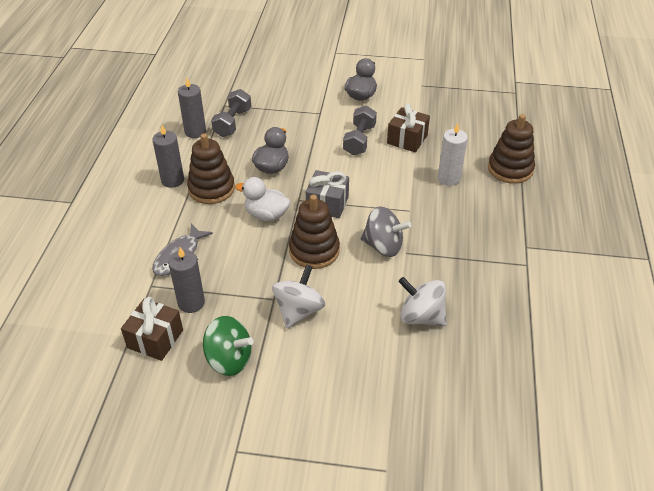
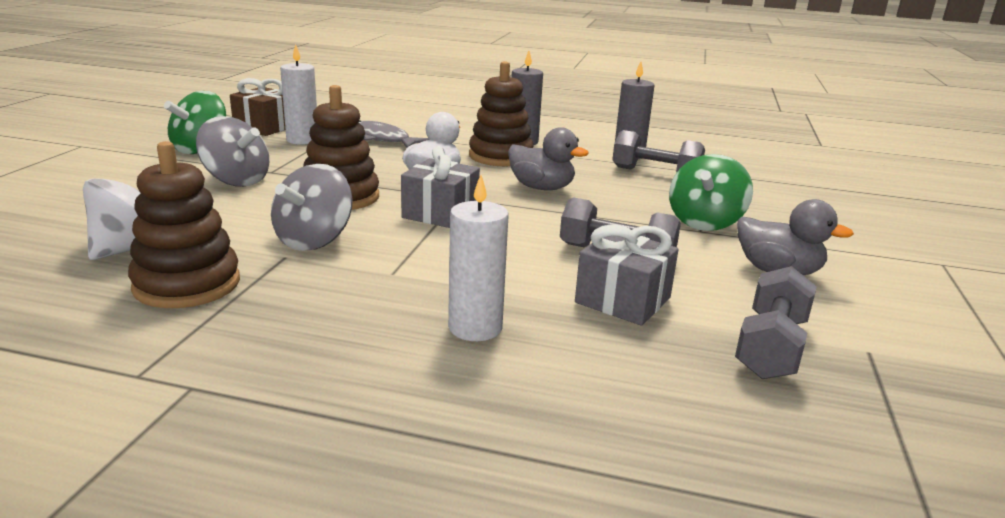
camera: 95 degrees right, 20 degrees down
grey candle [168,247,205,313] -> white candle [280,44,317,145]
white spinning top [272,264,325,328] -> grey spinning top [196,116,269,187]
brown gift [387,104,430,152] -> grey gift [575,224,679,326]
brown stacking toy [488,114,535,184] -> brown stacking toy moved to [128,141,240,308]
none -> green spinning top [669,154,753,231]
none -> grey dumbbell [735,266,817,379]

